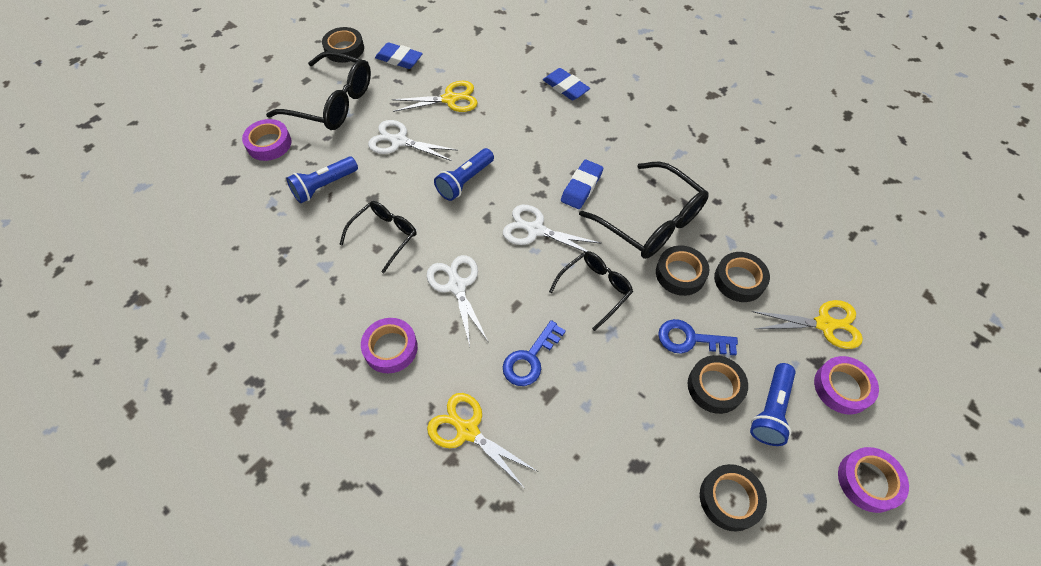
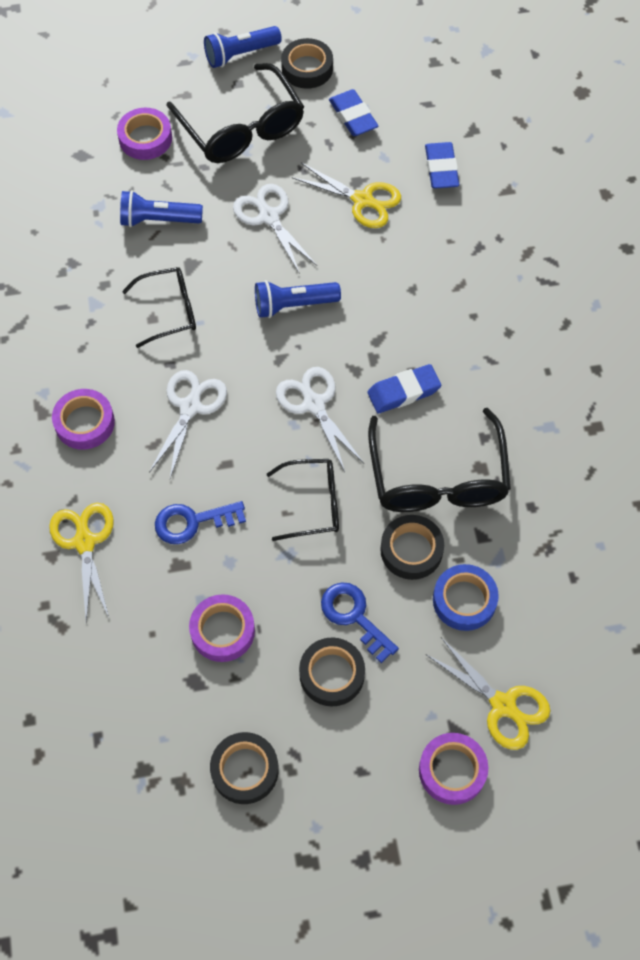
camera: 40 degrees right, 5 degrees up
blue eraser [543,68,590,100] -> blue eraser moved to [425,142,459,188]
black tape [714,252,770,302] -> blue tape [433,564,499,631]
blue flashlight [750,363,796,446] -> blue flashlight moved to [204,26,282,68]
purple tape [838,447,909,513] -> purple tape moved to [189,594,255,662]

